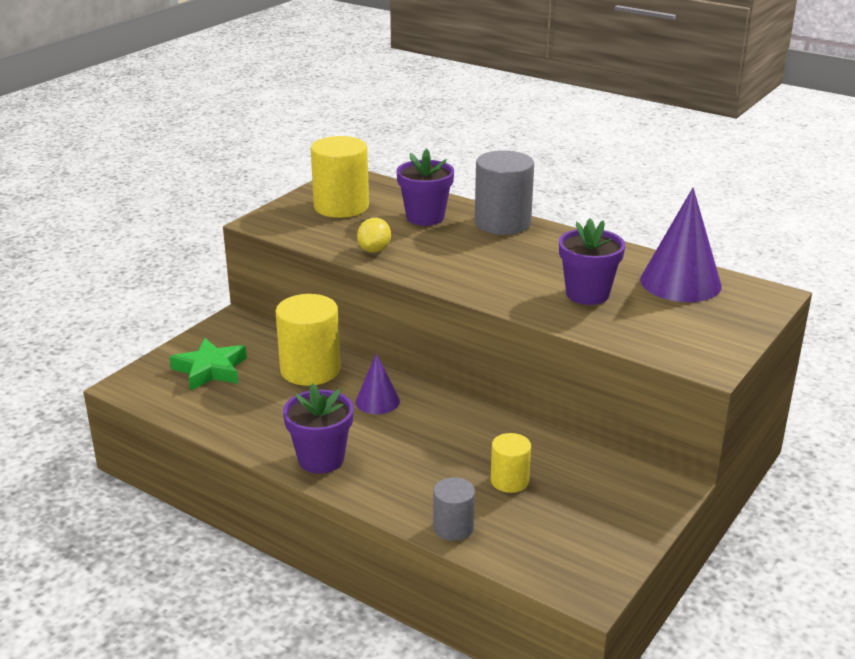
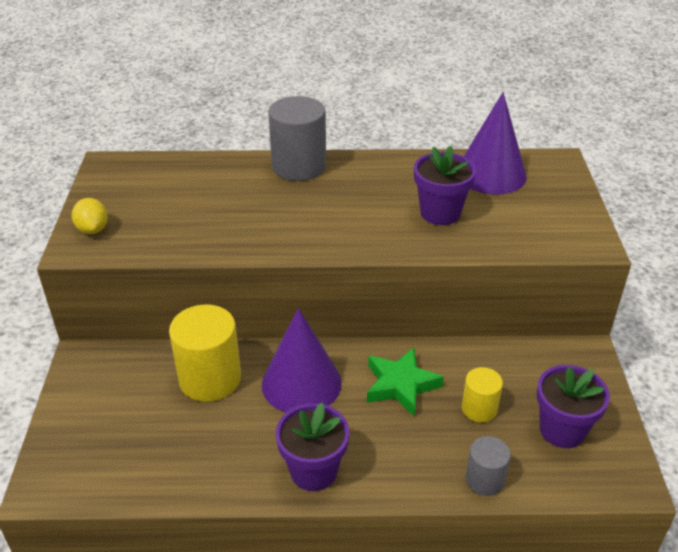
camera: 35 degrees left, 10 degrees up
green star [170,338,247,391] -> green star moved to [367,347,444,416]
yellow cylinder [311,136,369,218] -> none
purple cone [356,353,400,414] -> purple cone [262,308,342,412], size x1.81
yellow lemon [357,218,391,252] -> yellow lemon moved to [72,198,108,234]
purple flower pot [396,149,454,226] -> purple flower pot moved to [537,365,610,448]

